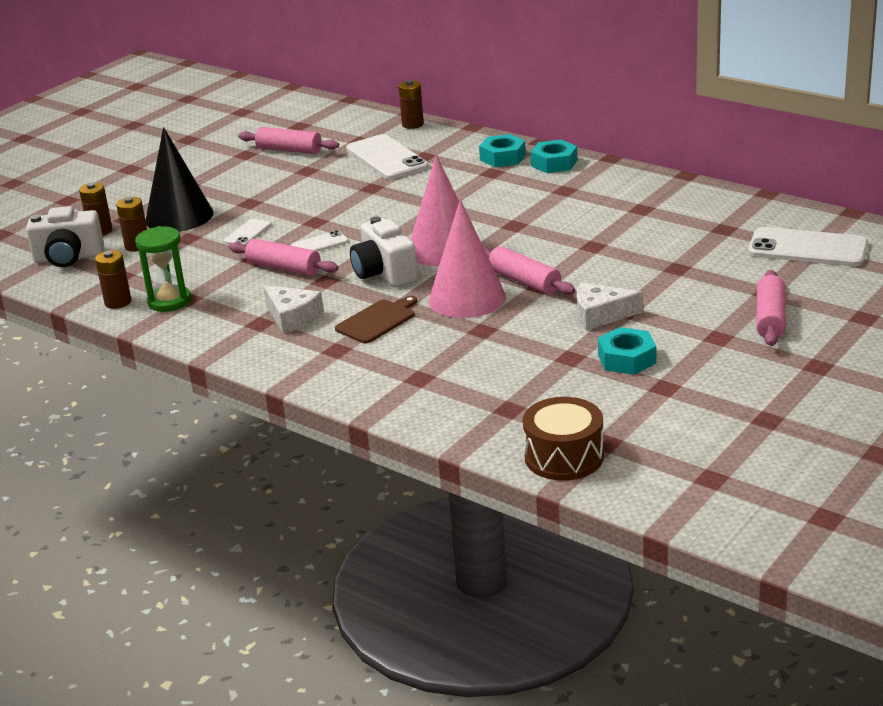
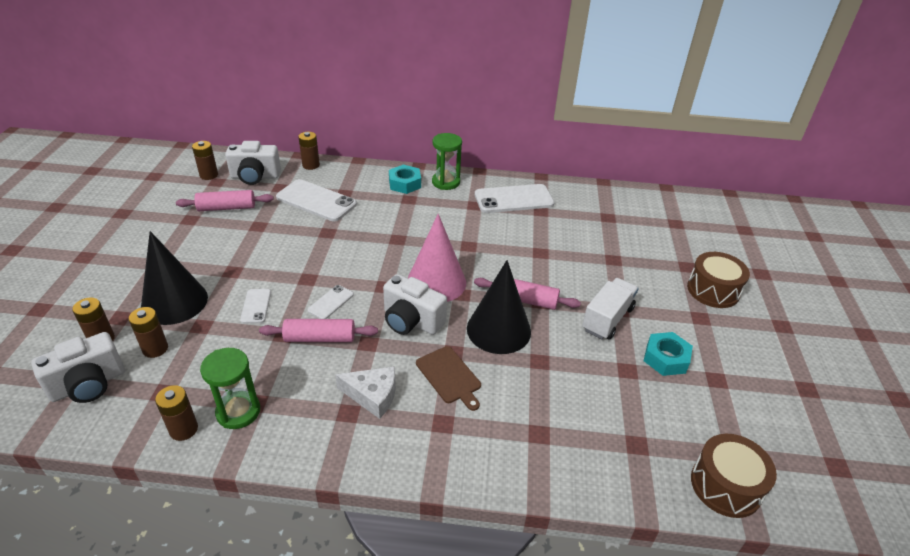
camera: 35 degrees left, 10 degrees up
brown cutting board [335,296,417,344] -> brown cutting board turned 135 degrees clockwise [416,346,481,411]
pink cone [429,200,506,318] -> black cone [467,260,531,354]
turquoise nut [530,140,577,173] -> green hourglass [432,133,462,190]
white cheese [576,282,643,330] -> white truck [582,278,638,340]
white phone [748,227,868,266] -> white phone moved to [475,184,554,213]
pink rolling pin [756,270,786,346] -> brown drum [687,252,750,308]
none -> brown battery [192,141,218,180]
none -> white camera [225,141,281,185]

